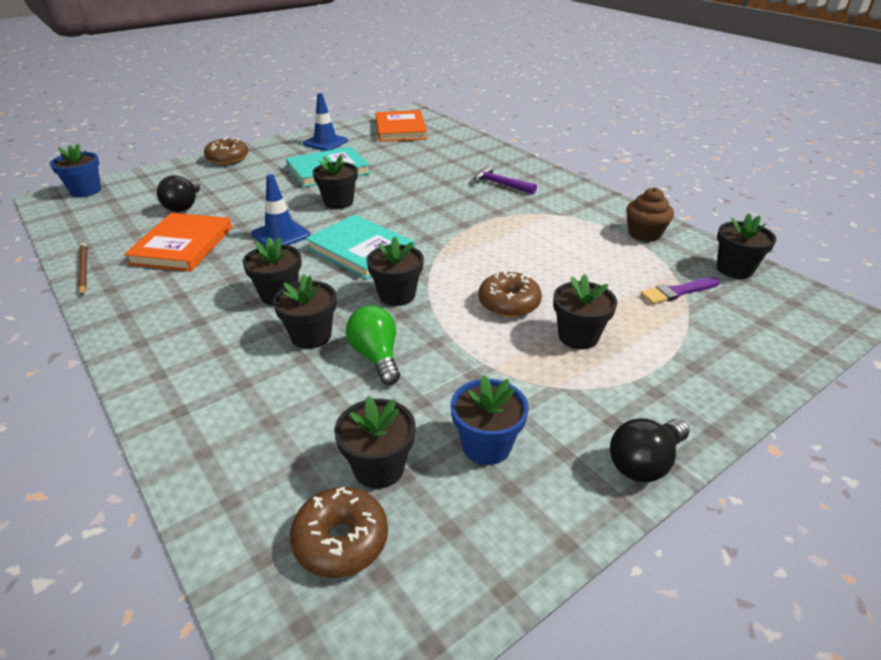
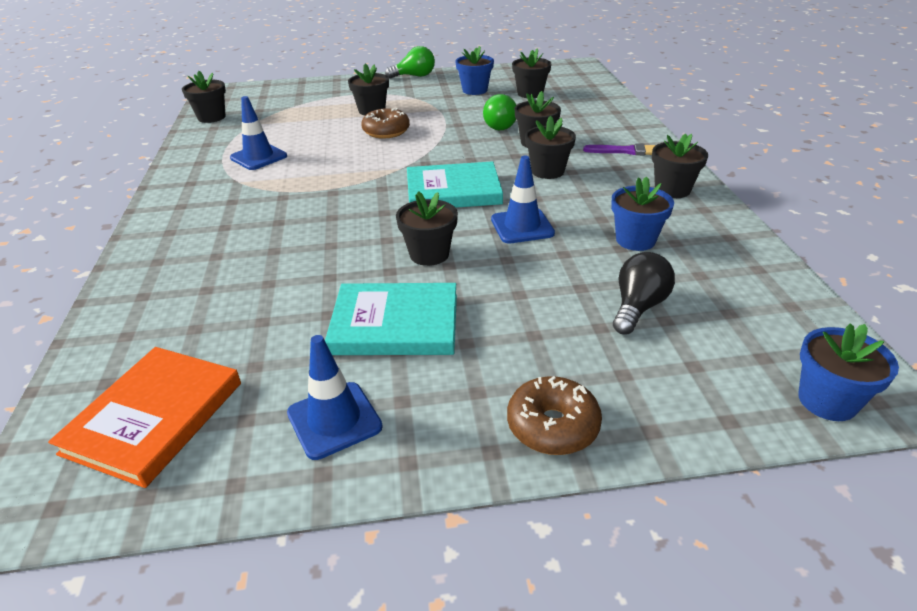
camera: 150 degrees left, 0 degrees up
brown pencil [78,243,87,296] -> none
orange book [124,213,232,271] -> blue flower pot [611,177,674,251]
brown donut [290,487,388,578] -> none
turquoise book [305,215,415,279] -> turquoise book turned 75 degrees counterclockwise [407,161,503,208]
black flower pot [367,237,424,306] -> black flower pot moved to [652,134,708,198]
purple hammer [474,165,537,194] -> none
black light bulb [610,418,690,482] -> green light bulb [385,46,435,78]
brown cupcake [626,187,674,242] -> none
purple brush [641,277,720,304] -> purple brush moved to [583,143,656,155]
none -> blue traffic cone [230,96,287,170]

